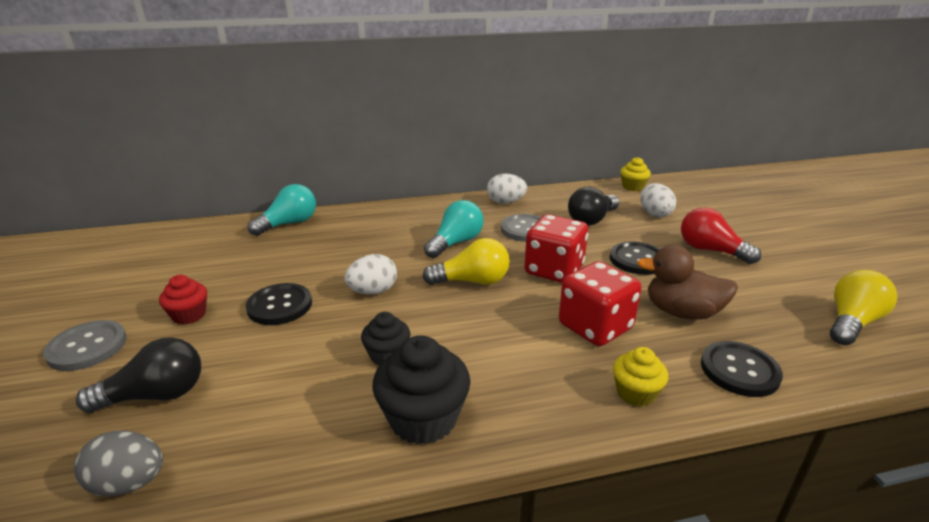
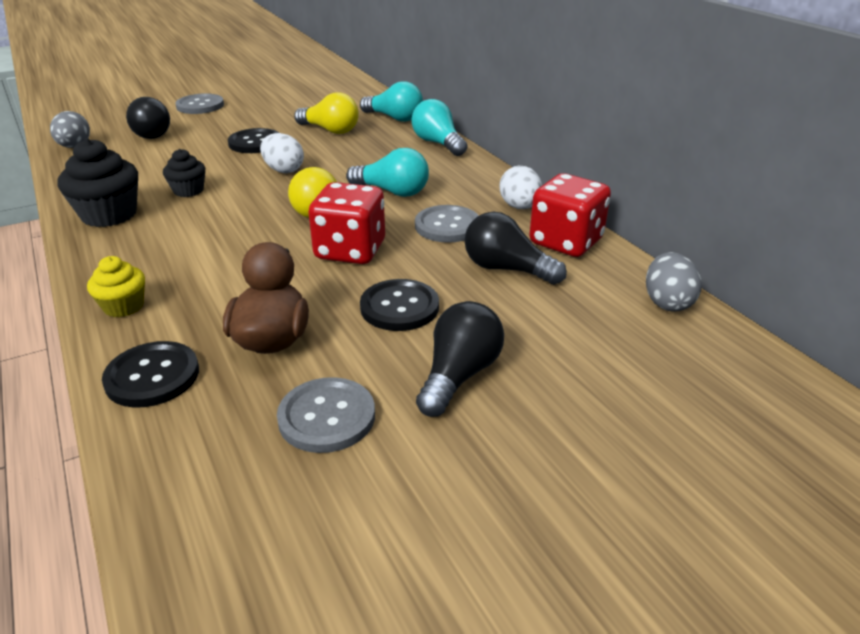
camera: 75 degrees right, 5 degrees up
red cupcake [159,275,207,325] -> none
red dice [559,261,641,346] -> red dice moved to [529,173,611,257]
yellow cupcake [620,157,651,191] -> grey egg [646,252,702,312]
white egg [640,183,676,218] -> none
red light bulb [681,207,761,264] -> black light bulb [416,301,504,417]
yellow light bulb [830,270,897,345] -> yellow light bulb moved to [294,92,359,134]
none -> grey button [277,377,375,453]
none -> turquoise light bulb [412,99,467,156]

